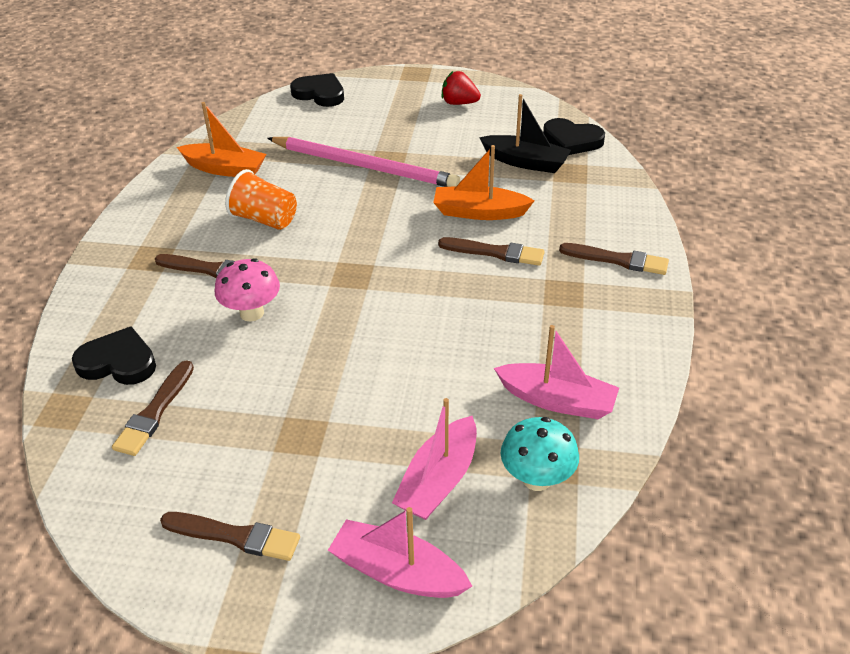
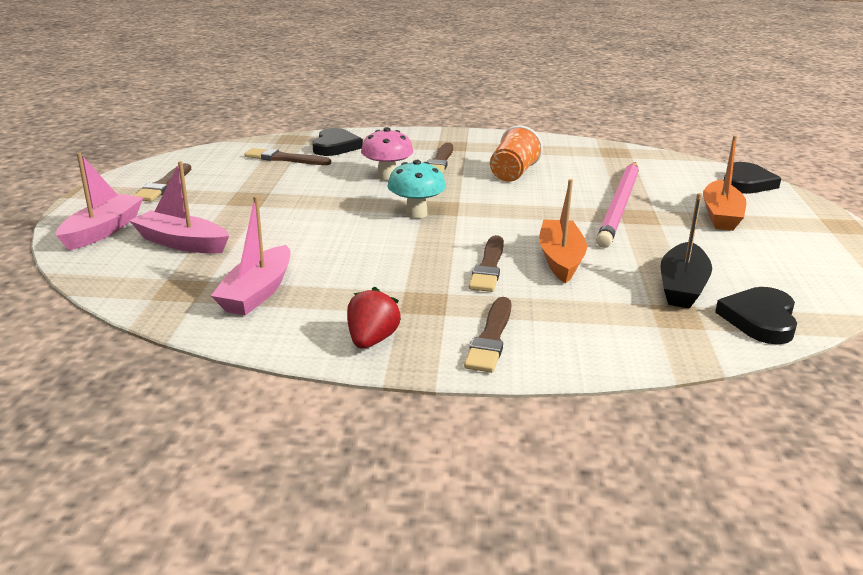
camera: 85 degrees right, 15 degrees down
orange boat [177,102,266,177] -> orange boat moved to [703,135,746,231]
red strawberry [442,71,481,105] -> red strawberry moved to [347,287,401,349]
turquoise mushroom [500,417,579,491] -> turquoise mushroom moved to [387,160,446,218]

